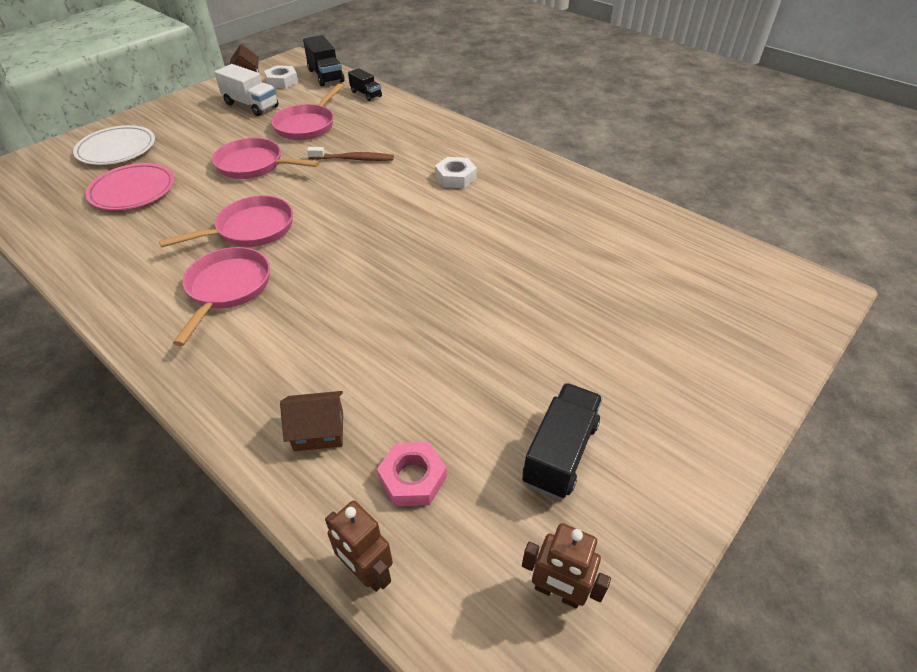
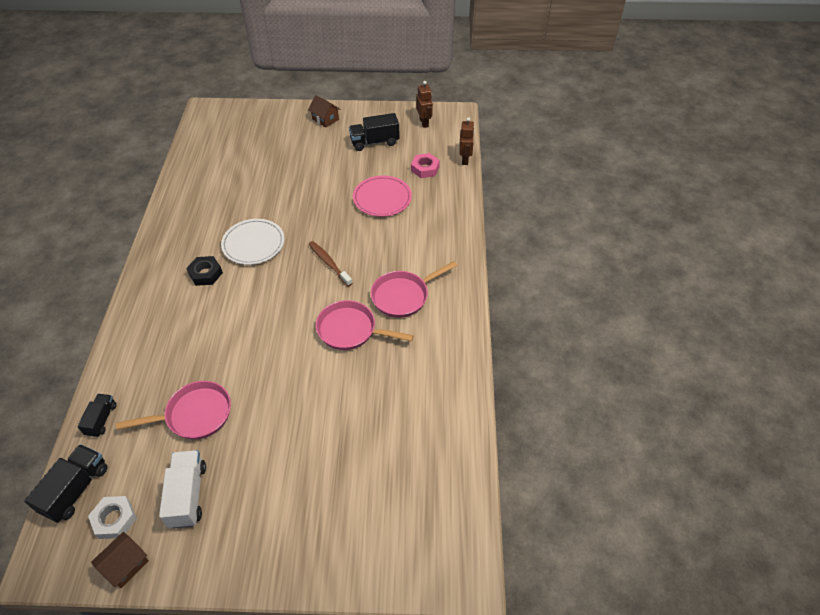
camera: 130 degrees left, 5 degrees up
white plate [73,125,155,165] -> white plate moved to [221,219,285,265]
pink plate [86,163,175,210] -> pink plate moved to [353,176,412,217]
pink pan [212,138,319,179] -> none
brown house [280,391,343,451] -> brown house moved to [308,95,341,128]
brown toothbrush [307,147,394,161] -> brown toothbrush moved to [309,241,353,286]
white nut [435,157,477,188] -> black nut [186,256,223,286]

